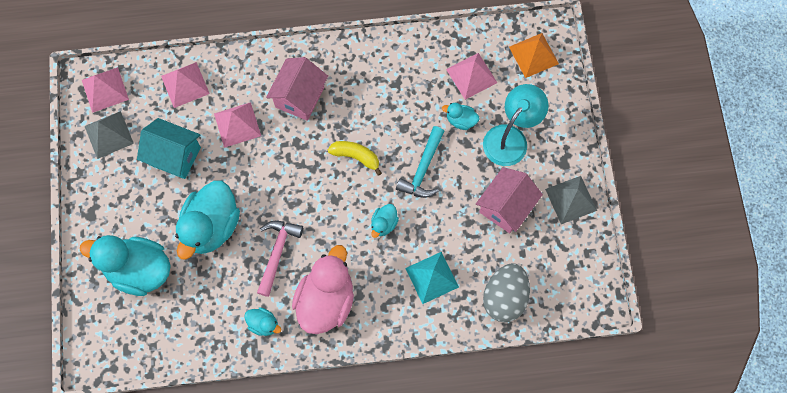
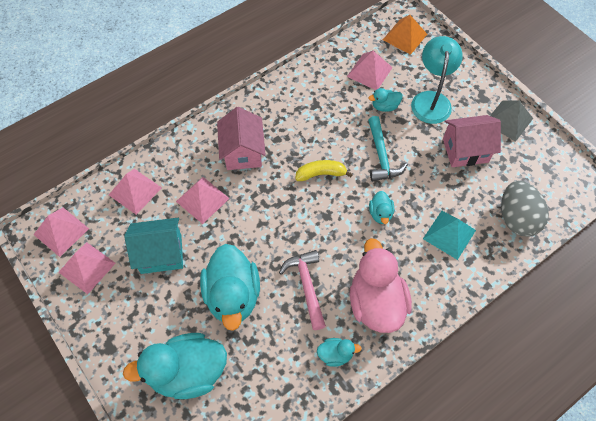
camera: 30 degrees left, 10 degrees down
grey pyramid [85,111,134,159] -> pink pyramid [58,242,116,294]
pink house [476,167,543,233] -> pink house turned 75 degrees clockwise [443,115,501,167]

